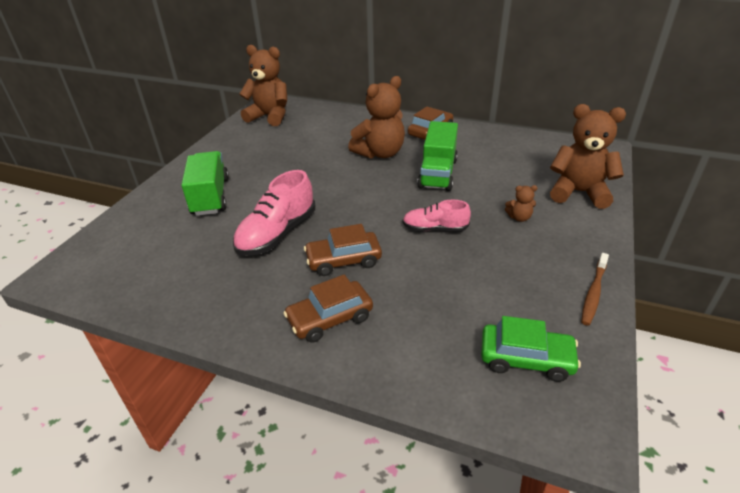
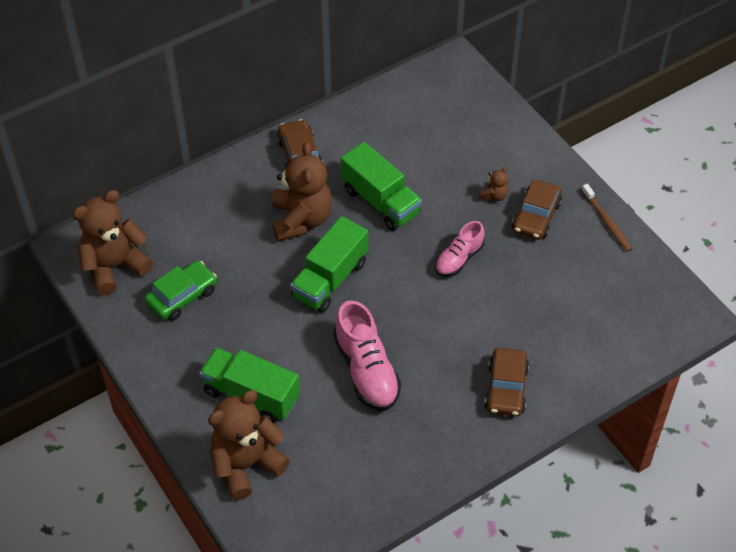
camera: 55 degrees left, 15 degrees up
brown car [304,224,382,276] -> brown car moved to [512,179,562,240]
green car [481,316,581,382] -> green car moved to [145,261,217,321]
brown teddy bear [550,104,626,209] -> brown teddy bear moved to [208,390,290,500]
none -> green truck [290,216,368,313]

